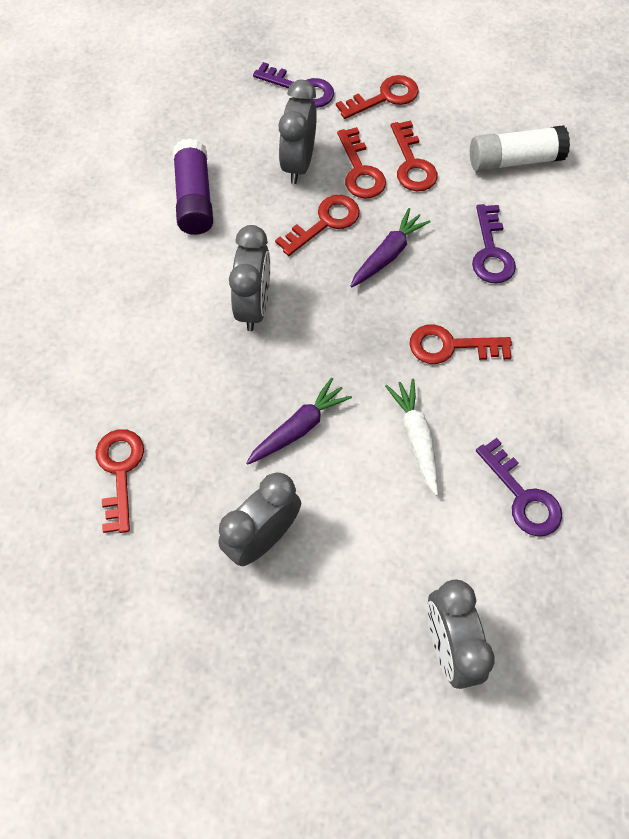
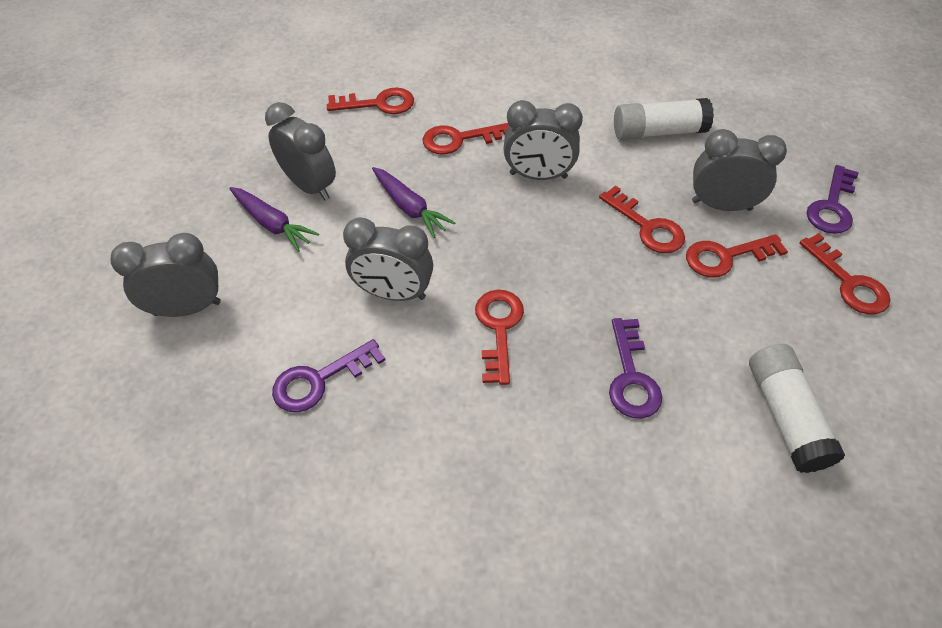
camera: 90 degrees right, 10 degrees down
purple glue stick [173,138,213,235] -> white glue stick [614,98,714,140]
purple carrot [351,208,431,287] -> purple carrot moved to [229,187,319,252]
white carrot [385,379,438,496] -> grey clock [343,217,433,301]
red key [391,121,438,191] -> red key moved to [423,123,509,155]
purple key [472,204,516,284] -> purple key turned 90 degrees counterclockwise [609,318,662,419]

